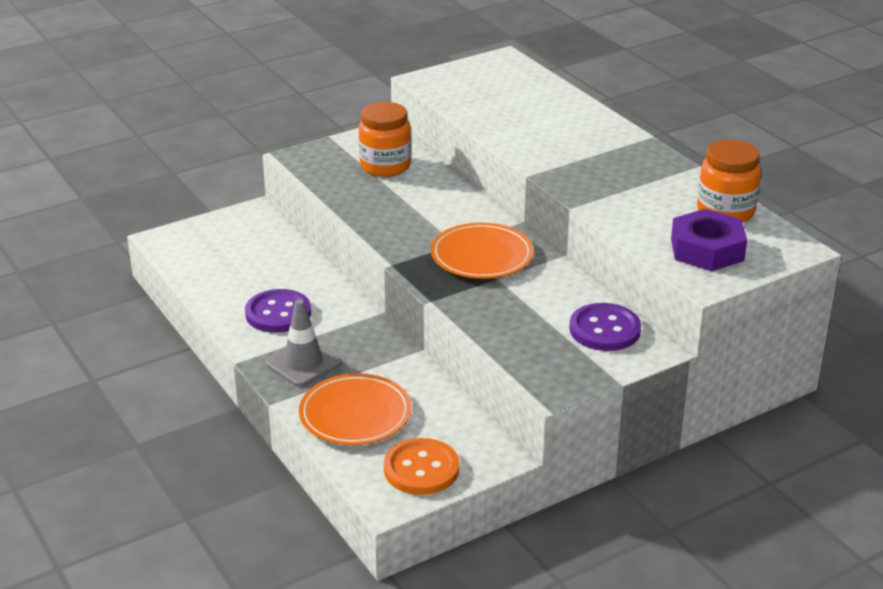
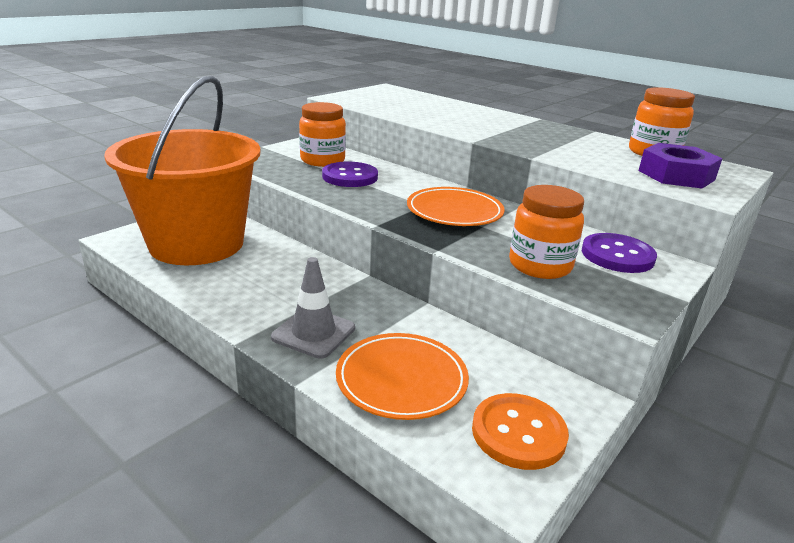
camera: 20 degrees left, 5 degrees down
purple button [245,289,311,333] -> purple button moved to [322,161,378,187]
none -> orange bucket [104,76,261,265]
none -> orange jar [509,185,584,279]

